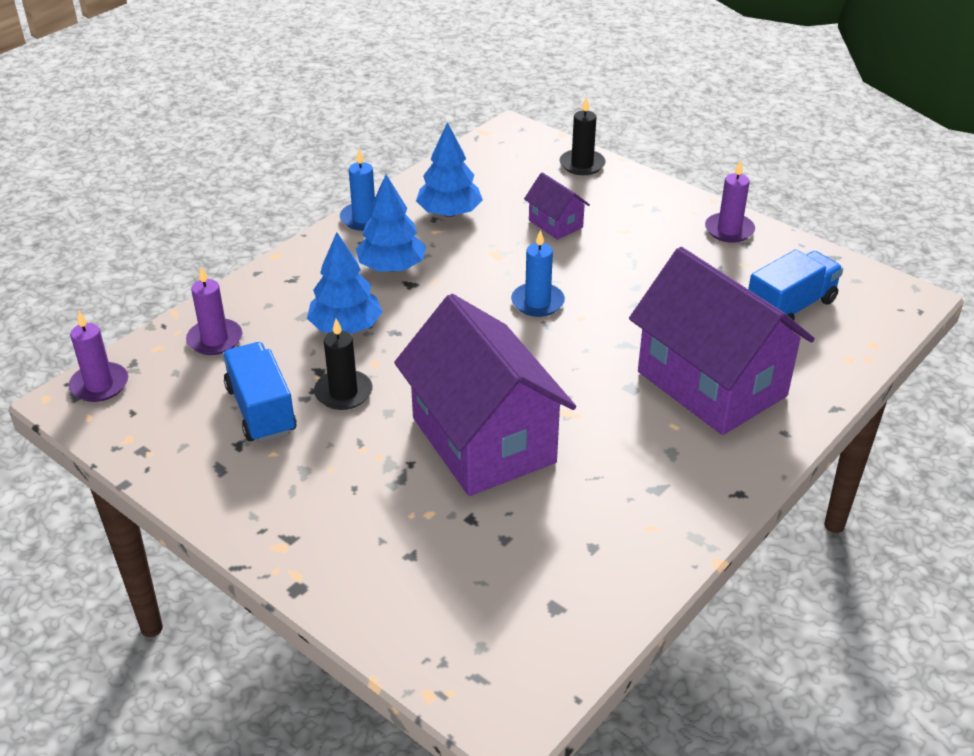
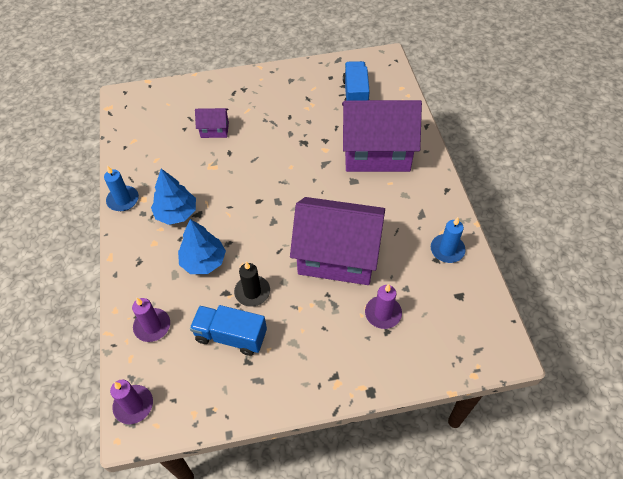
camera: 50 degrees left, 15 degrees up
blue tree [416,122,483,217] -> none
blue candle [511,230,565,317] -> blue candle moved to [431,217,466,263]
black candle [560,97,606,175] -> none
purple candle [705,160,755,243] -> purple candle moved to [365,284,402,329]

